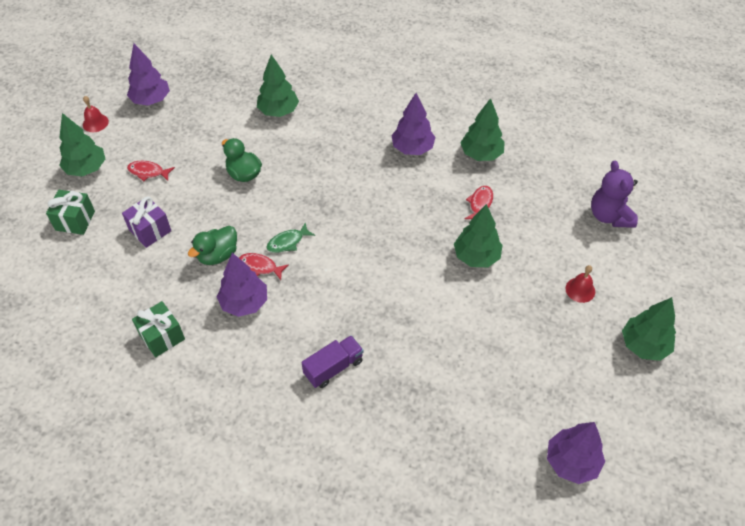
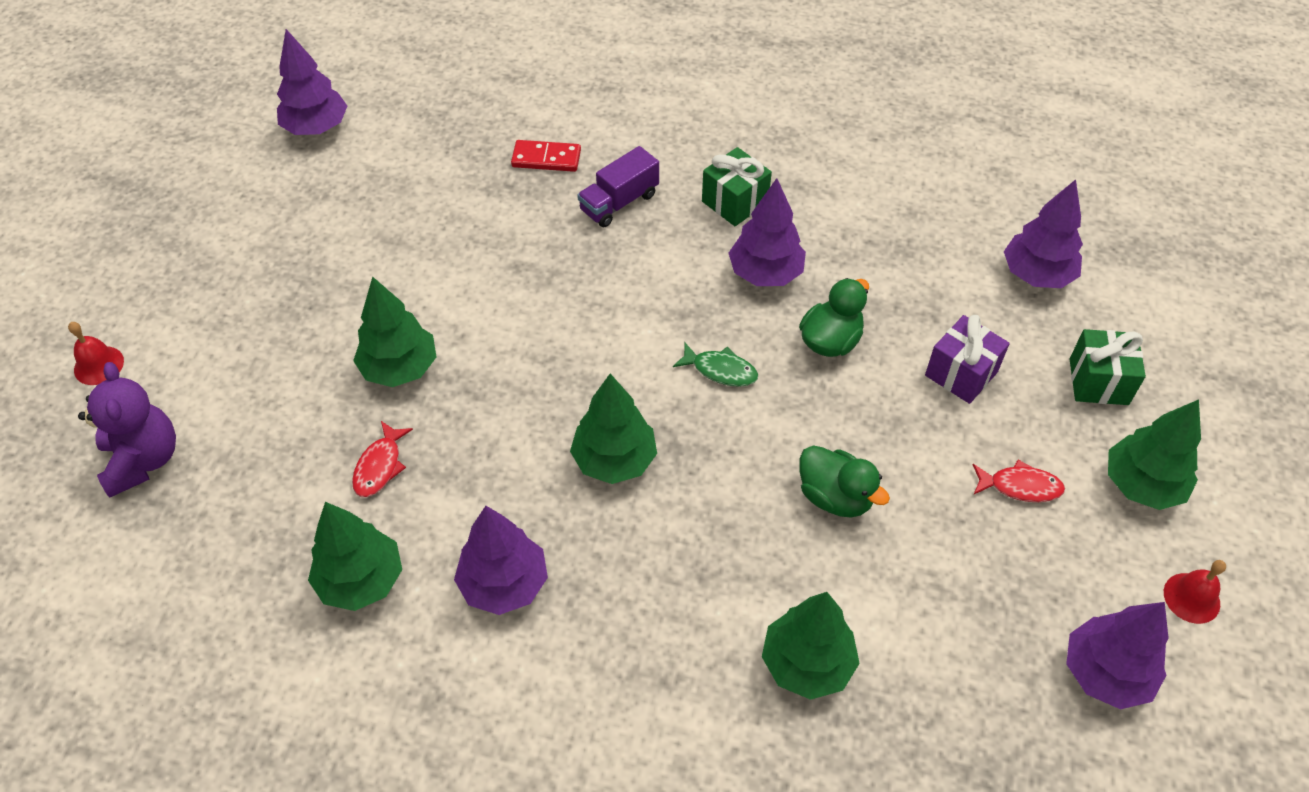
camera: 175 degrees right, 0 degrees up
green gift [132,301,185,357] -> green gift moved to [702,147,772,226]
red fish [239,253,289,280] -> none
green fish [266,222,315,253] -> green fish turned 60 degrees clockwise [673,343,758,387]
red bell [565,265,595,303] -> red bell moved to [68,322,124,385]
green tree [622,297,676,361] -> green tree moved to [570,374,657,484]
none -> red domino [511,140,581,172]
none -> purple tree [1004,179,1083,288]

